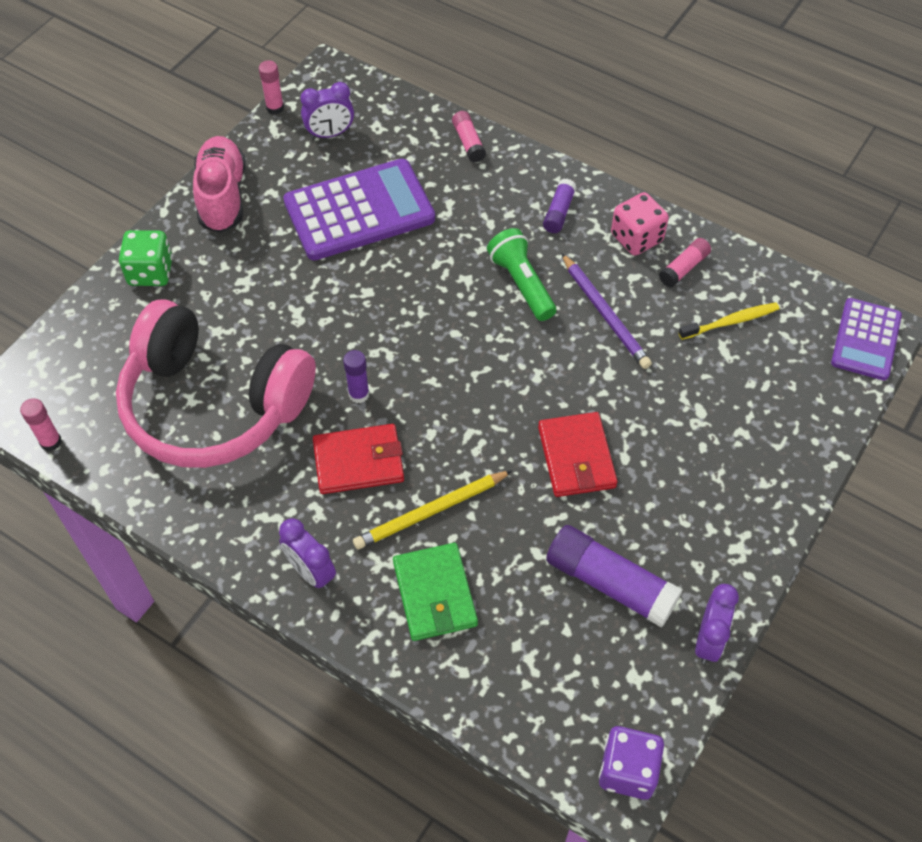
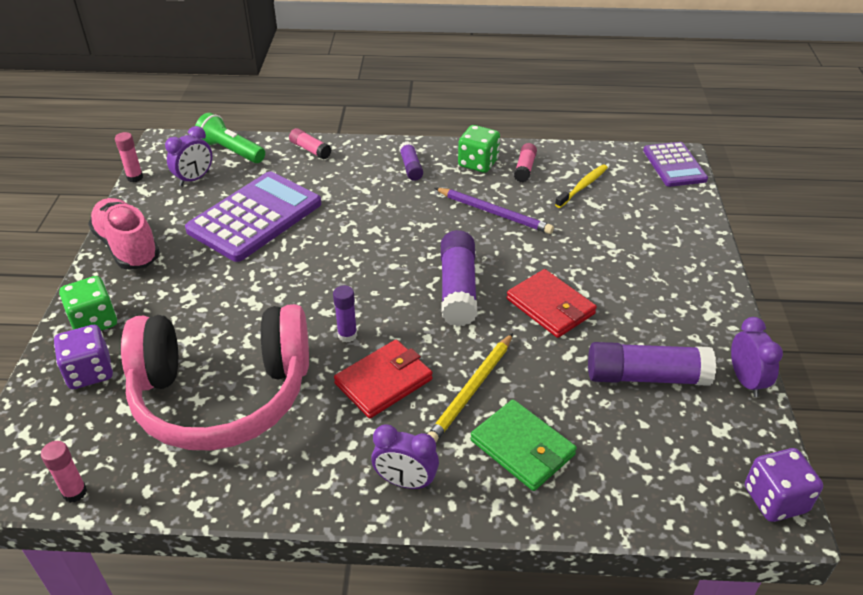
camera: 30 degrees left, 15 degrees down
green flashlight [487,228,556,321] -> green flashlight moved to [195,113,265,163]
pink dice [611,192,669,256] -> green dice [458,125,500,173]
none -> purple dice [54,325,113,389]
none -> purple glue stick [441,230,478,326]

